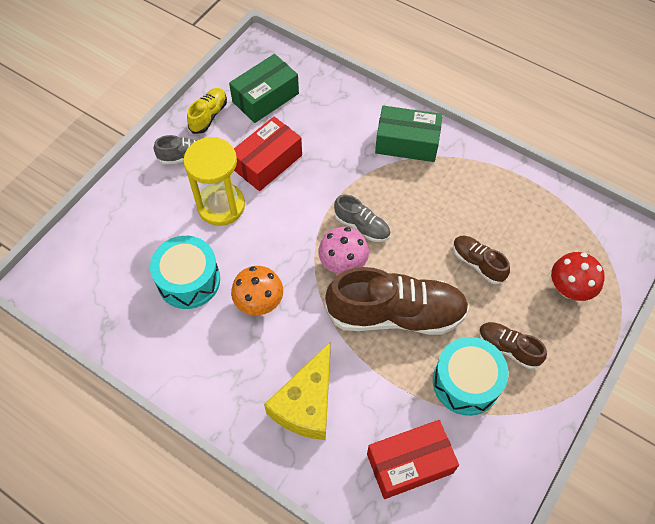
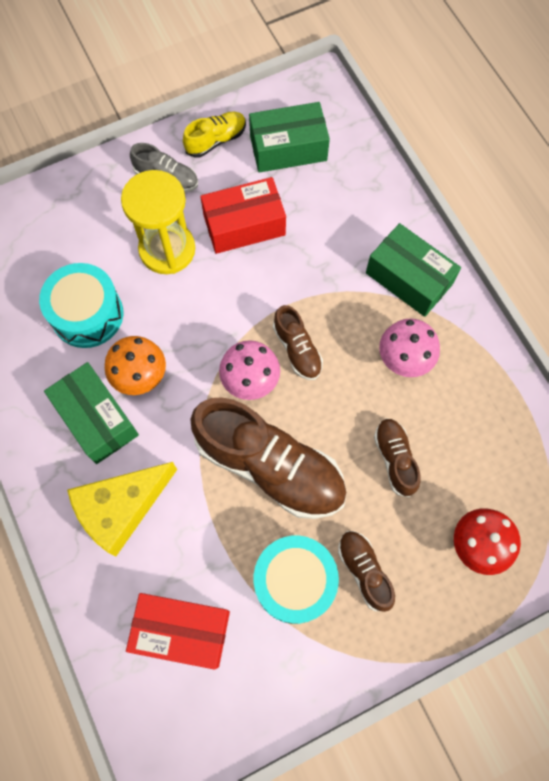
camera: 30 degrees right, 10 degrees up
grey shoe [334,195,391,242] -> brown shoe [273,305,323,380]
none -> green box [44,362,139,464]
none -> pink mushroom [379,319,440,377]

